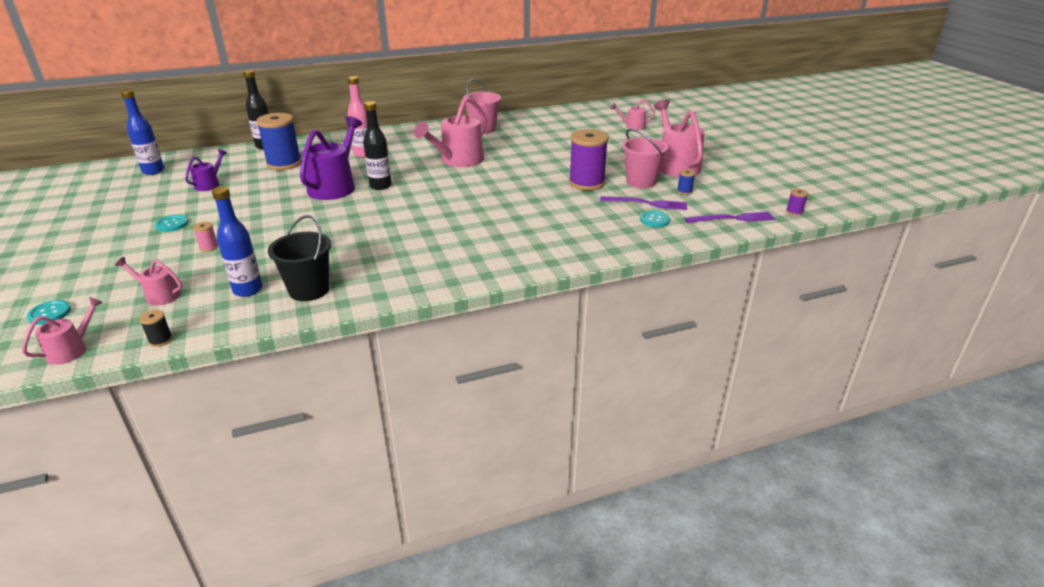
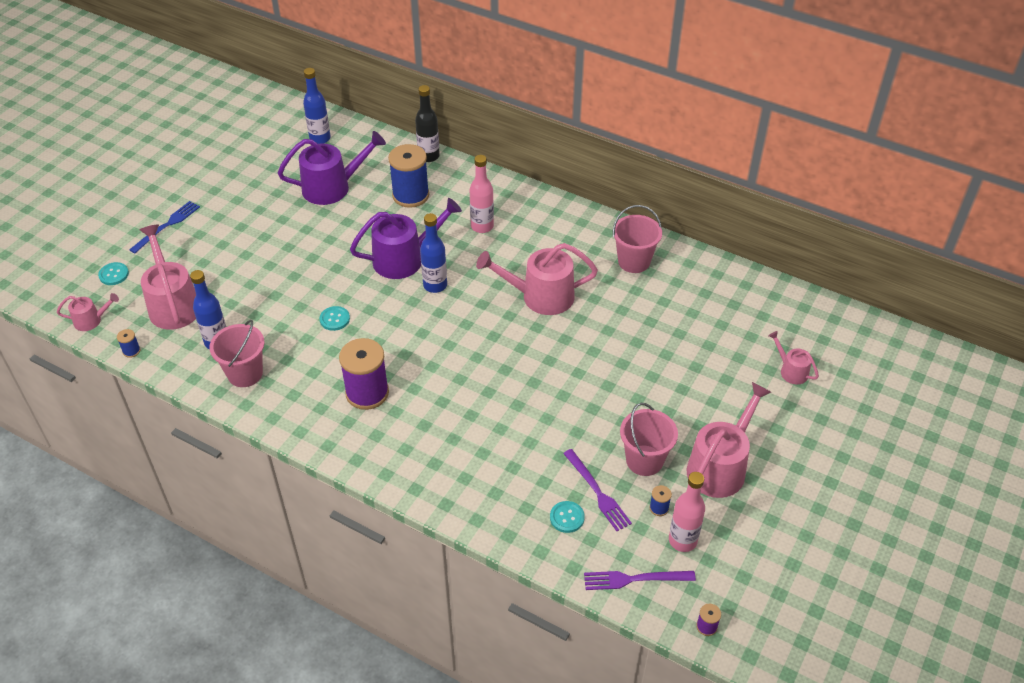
camera: 50 degrees right, 15 degrees up
pink watering can [115,257,182,306] -> pink watering can [140,224,196,330], size x1.96
black spool [139,310,173,347] -> blue spool [117,329,140,358]
turquoise button [155,215,188,232] -> turquoise button moved to [319,306,350,331]
purple watering can [185,149,227,191] -> purple watering can [278,131,386,205], size x1.96
pink spool [193,222,219,252] -> none
black bucket [268,215,331,301] -> pink bucket [210,320,264,387]
black bottle [363,101,392,190] -> blue bottle [420,213,447,293]
purple spool [569,129,609,191] -> purple spool moved to [339,338,389,410]
purple fork [685,212,775,223] -> purple fork turned 135 degrees clockwise [584,571,696,590]
none -> blue fork [129,201,200,253]
none -> pink bottle [669,472,705,552]

